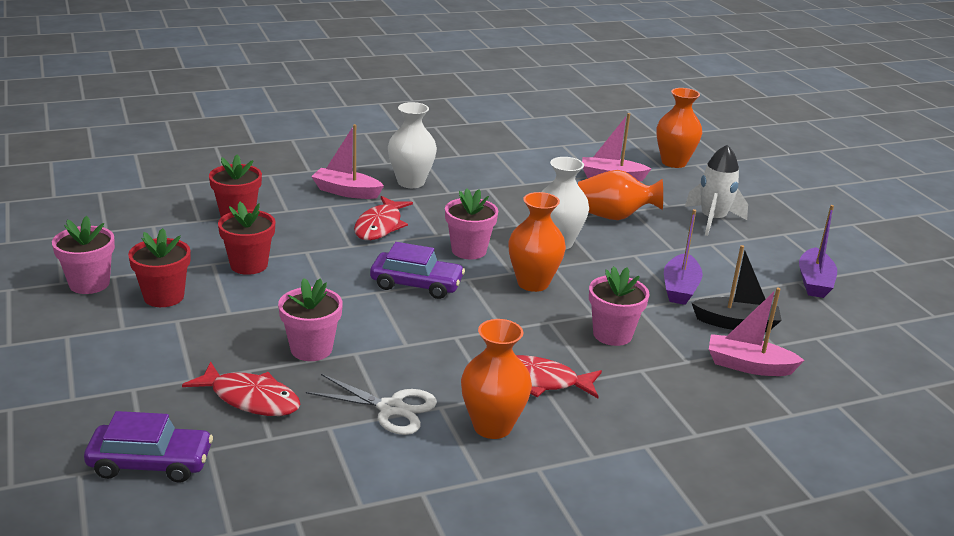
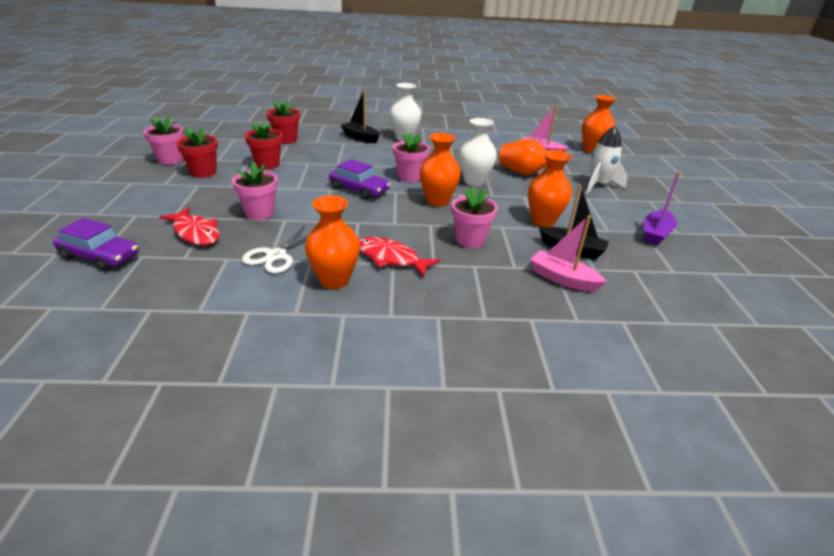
camera: 20 degrees right, 5 degrees up
white scissors [306,374,437,435] -> white scissors turned 75 degrees clockwise [242,225,308,273]
pink boat [311,124,384,199] -> black boat [341,91,380,143]
red fish [354,196,413,240] -> none
purple boat [664,209,703,305] -> orange vase [528,150,572,227]

